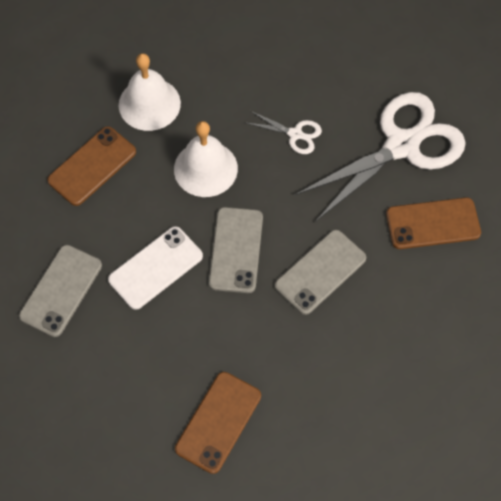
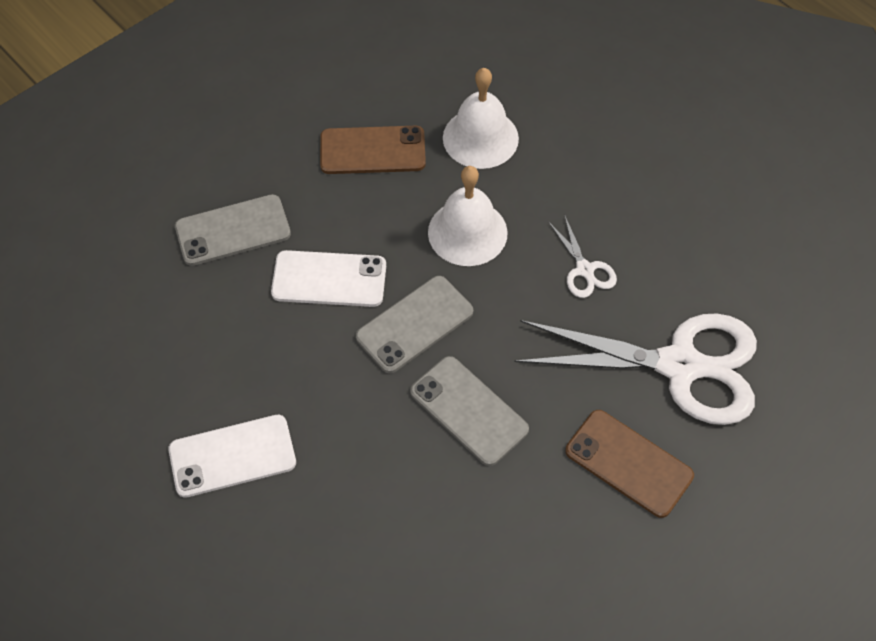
camera: 45 degrees right, 5 degrees down
brown phone [175,372,261,474] -> white phone [168,415,296,498]
grey phone [275,230,366,315] -> grey phone turned 45 degrees clockwise [410,356,529,466]

